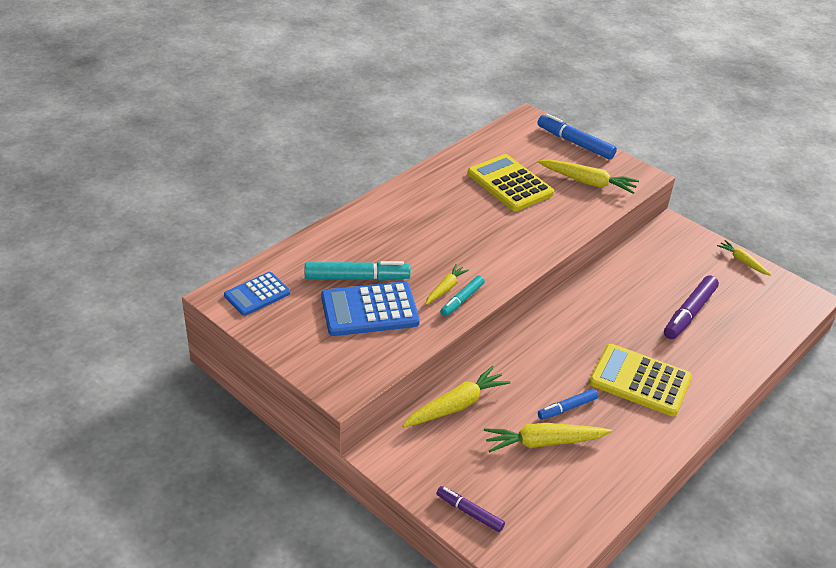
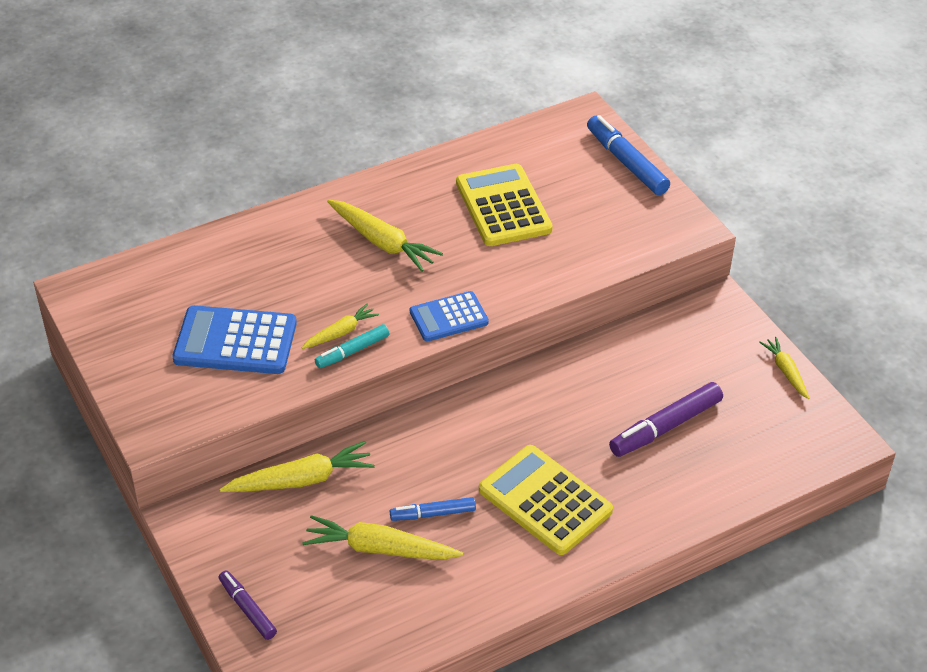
camera: 20 degrees right, 5 degrees up
blue calculator [224,272,290,316] -> blue calculator moved to [410,291,489,341]
turquoise marker [305,261,411,281] -> none
yellow carrot [537,160,639,194] -> yellow carrot moved to [327,200,443,272]

